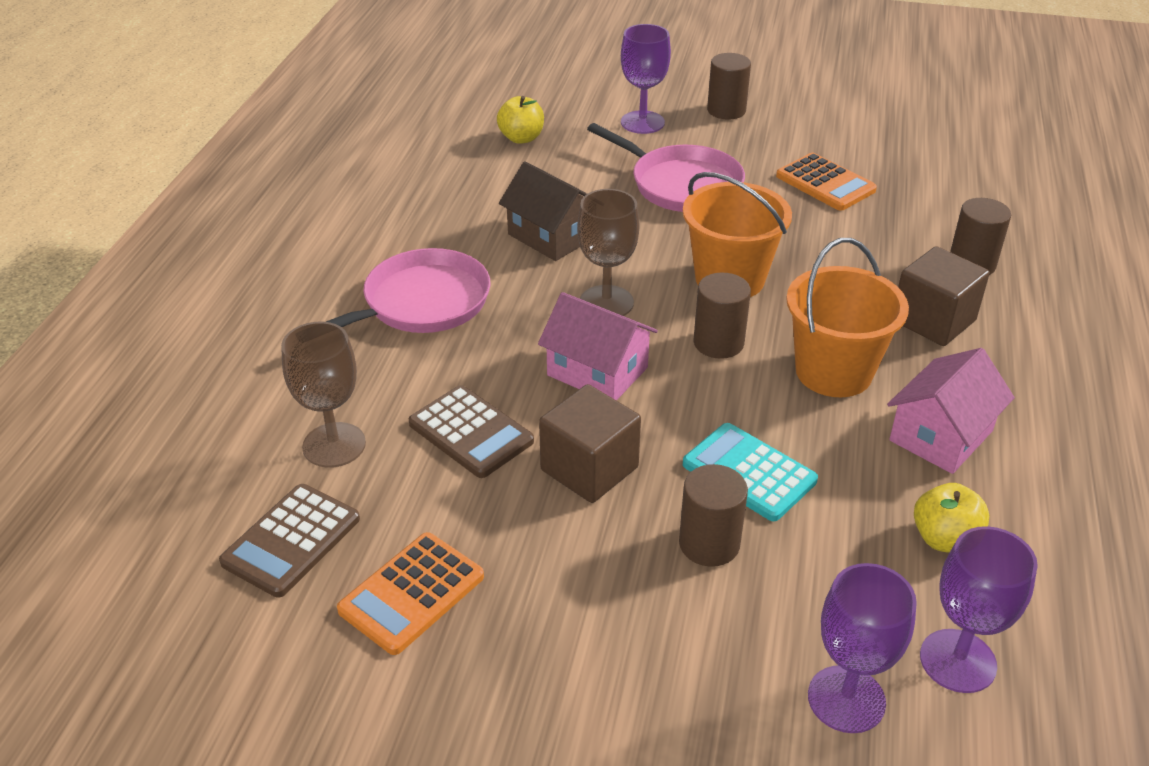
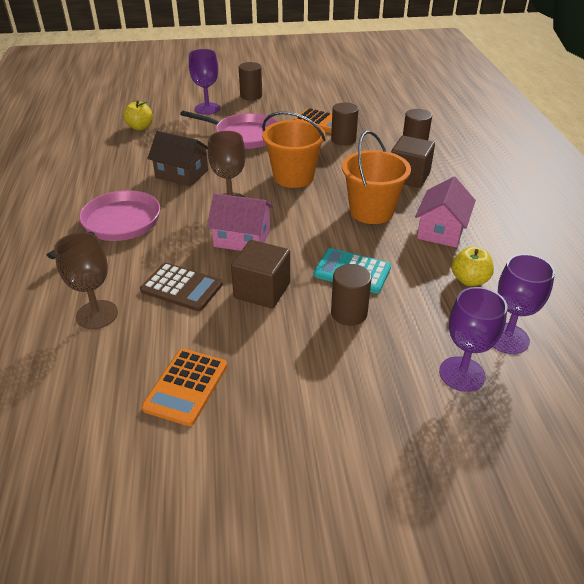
camera: 20 degrees left, 0 degrees up
brown calculator [219,484,360,598] -> none
brown cylinder [694,273,751,359] -> brown cylinder moved to [331,102,359,146]

